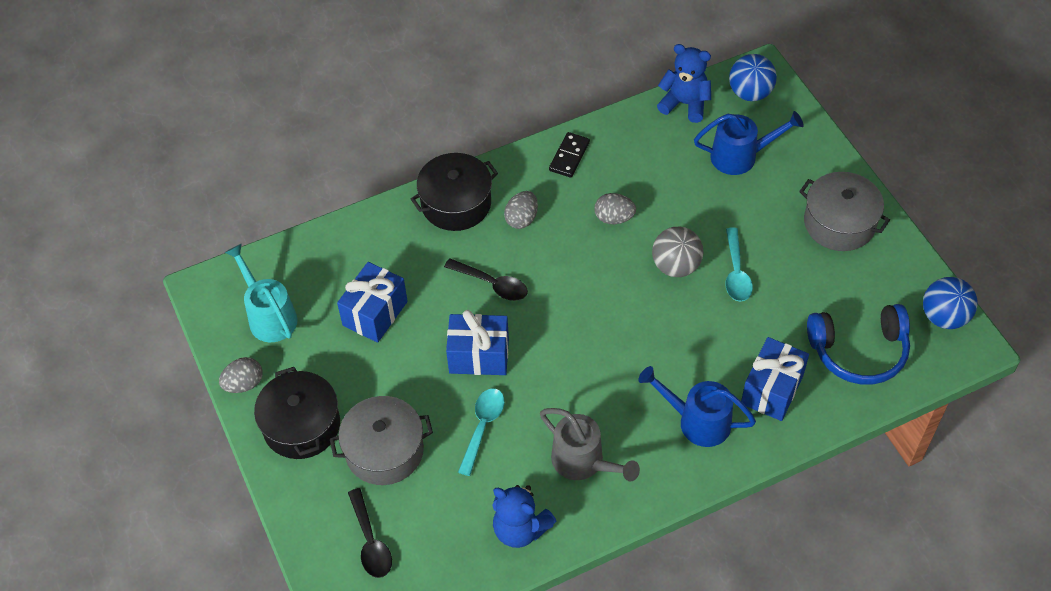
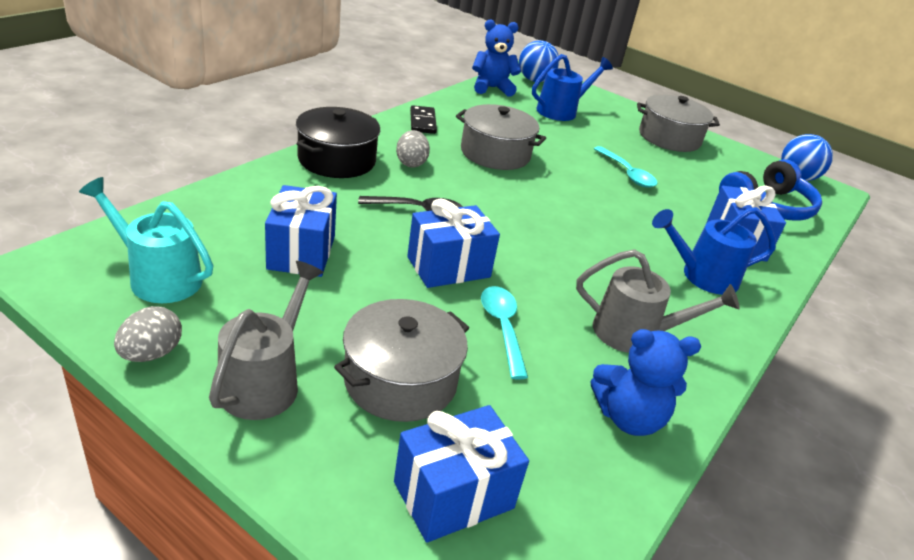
camera: 35 degrees left, 20 degrees down
black pot [254,367,340,459] -> grey watering can [209,261,323,420]
black spoon [348,488,392,578] -> blue gift [394,405,529,543]
grey egg [594,193,636,224] -> grey pot [456,104,546,170]
grey ball [652,227,704,277] -> none

